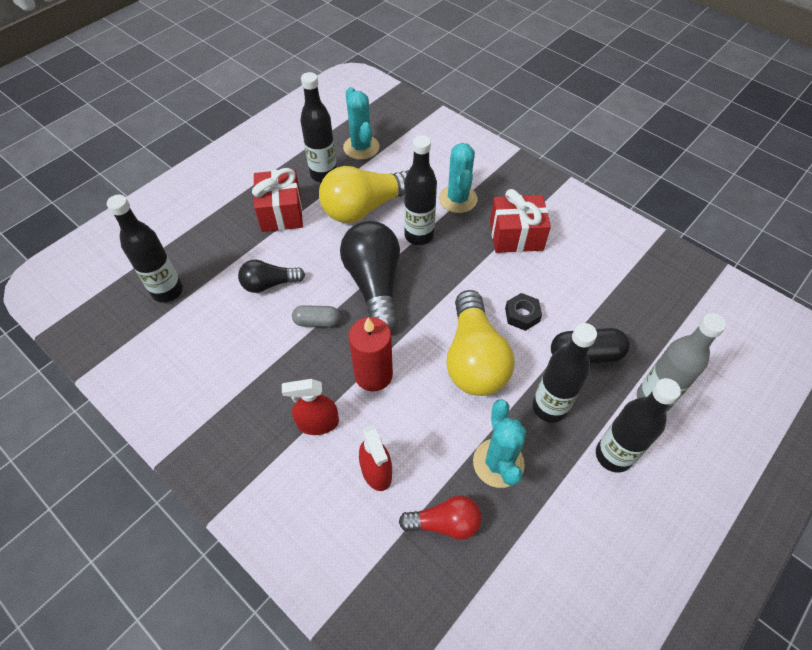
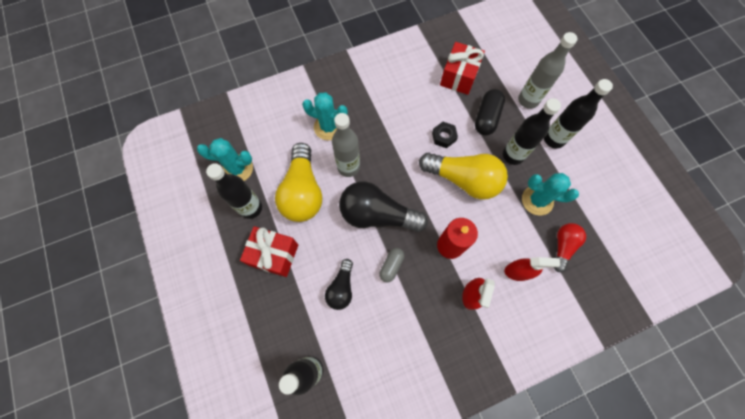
camera: 65 degrees left, 15 degrees up
black bottle [404,135,437,245] -> grey bottle [332,113,360,177]
red gift [490,189,551,253] -> red gift moved to [440,42,485,95]

